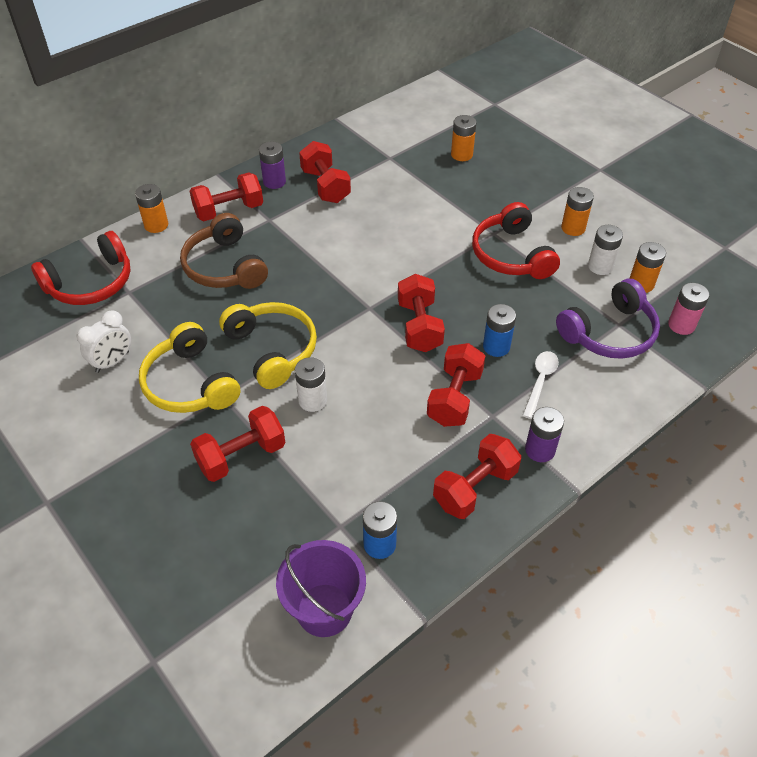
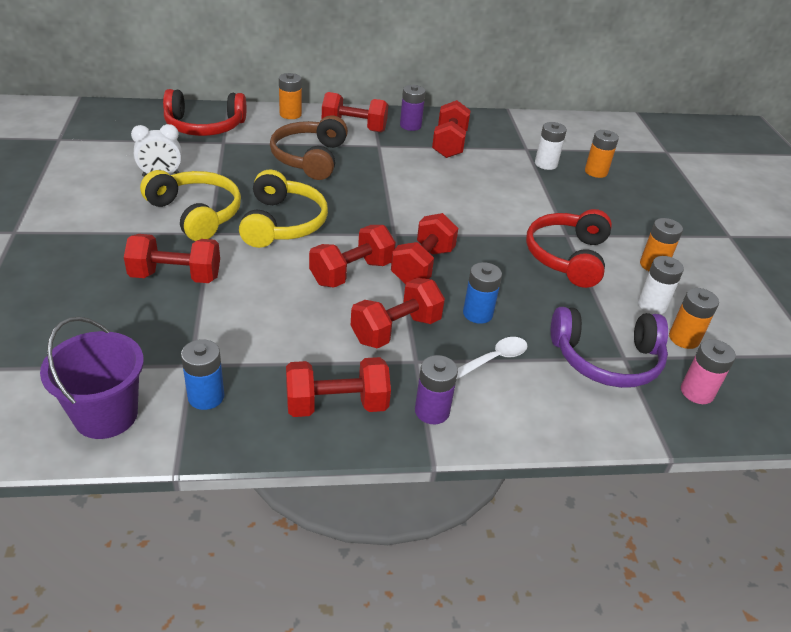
camera: 30 degrees right, 10 degrees down
yellow headphones [139,322,240,413] -> yellow headphones turned 135 degrees clockwise [140,170,241,241]
white battery [295,357,327,412] -> white battery moved to [535,122,567,170]
none -> red dumbbell [309,225,396,288]

